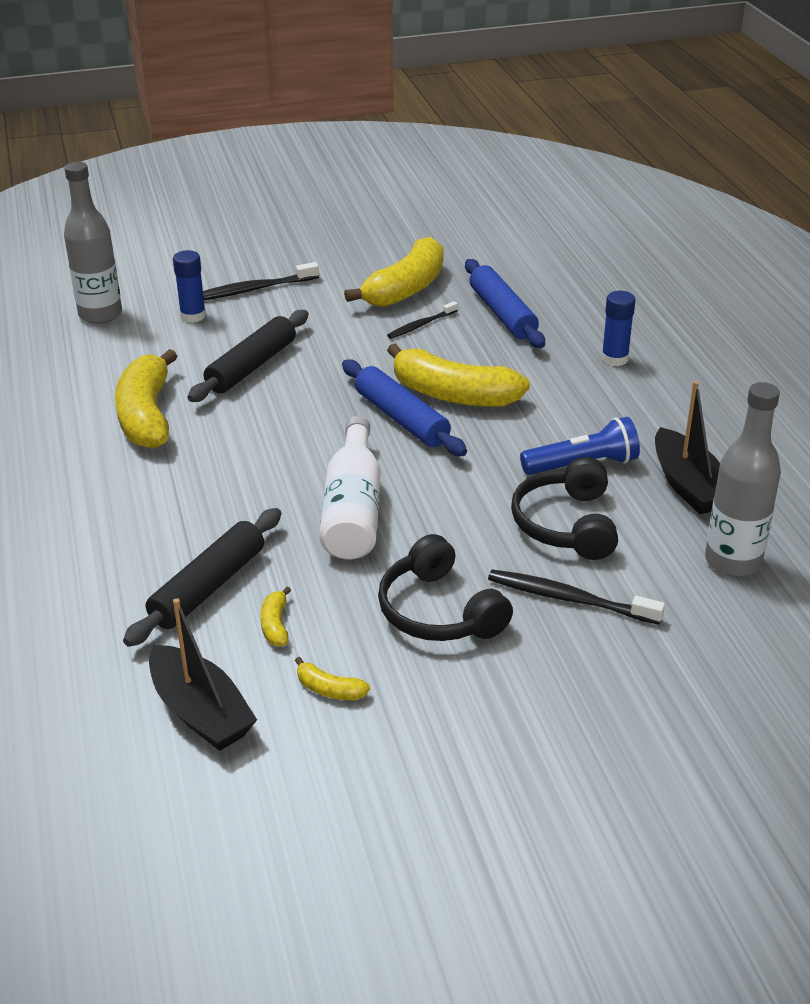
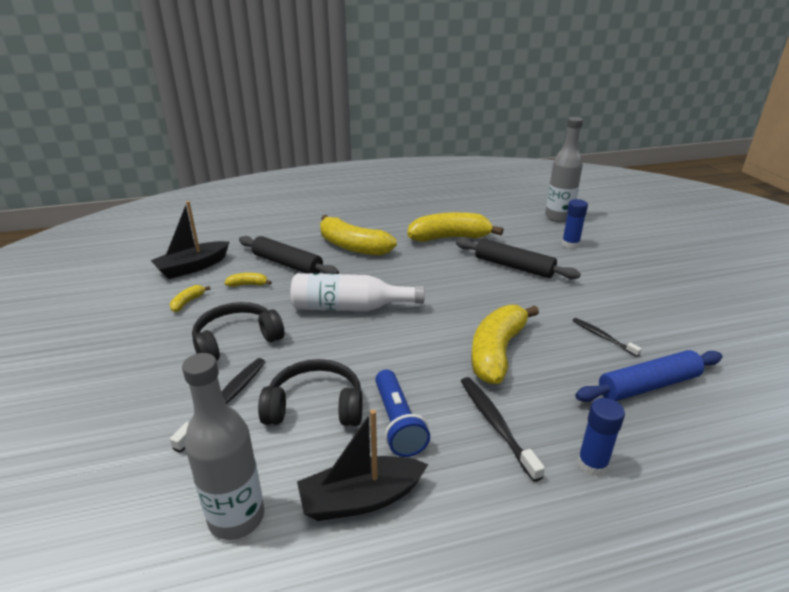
camera: 90 degrees right, 5 degrees down
black toothbrush [203,262,319,300] -> black toothbrush moved to [461,377,545,482]
blue rolling pin [342,359,467,456] -> none
yellow banana [344,237,443,307] -> yellow banana moved to [320,215,397,256]

